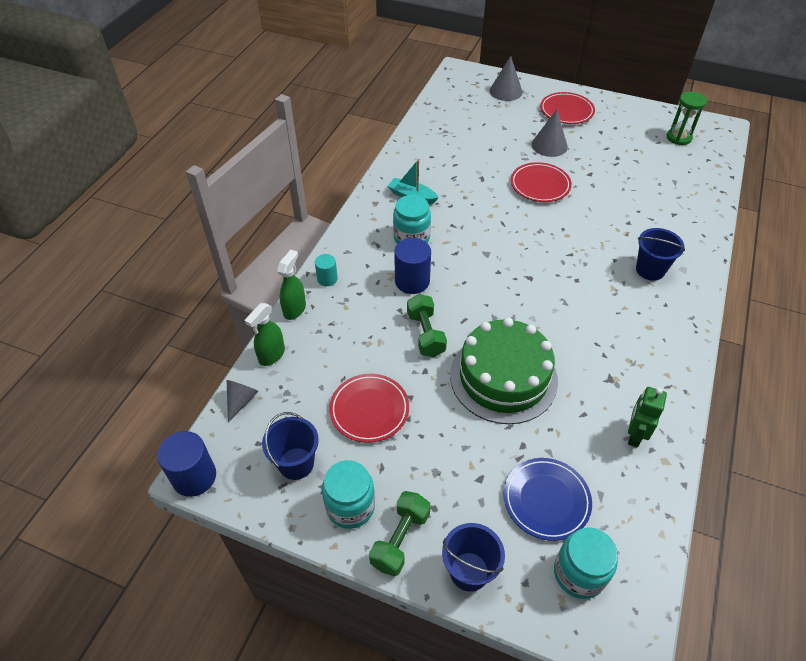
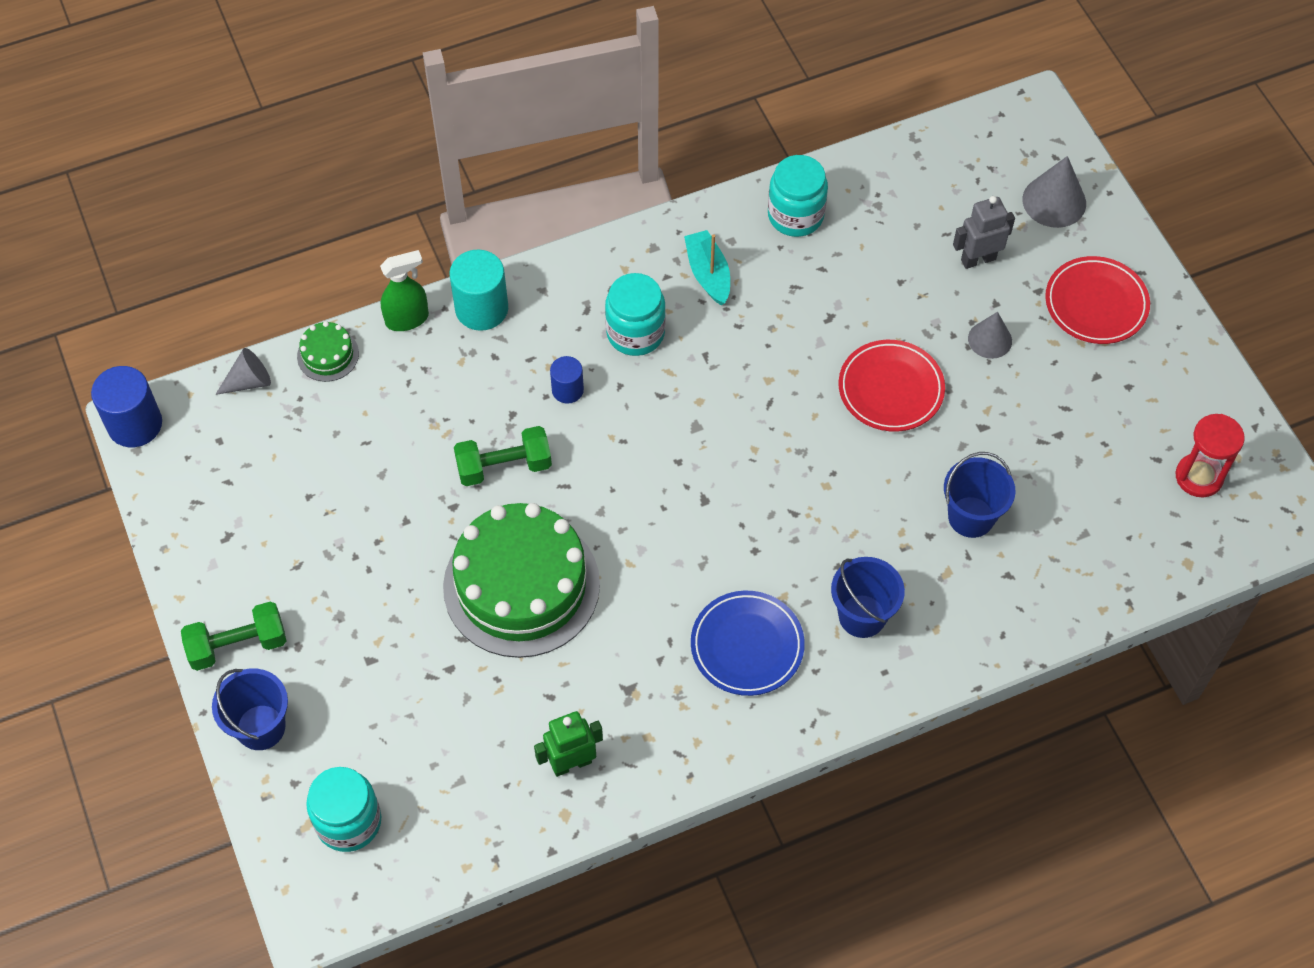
camera: 45 degrees right, 10 degrees up
green spray bottle [245,303,285,366] -> green cake [297,321,359,382]
blue bucket [262,412,319,480] -> blue bucket moved to [944,452,1016,538]
turquoise cylinder [315,254,338,286] -> turquoise cylinder [450,249,508,331], size x1.71
turquoise jar [322,460,375,529] -> turquoise jar moved to [768,155,828,237]
red plate [329,374,409,443] -> none
blue cylinder [394,238,431,294] -> blue cylinder [550,356,584,404], size x0.59
green dumbbell [407,294,447,357] -> green dumbbell turned 45 degrees clockwise [454,426,552,486]
blue plate [504,458,592,541] -> blue plate moved to [691,591,805,696]
grey cone [532,110,568,157] -> grey cone [968,312,1012,359], size x0.67
green hourglass [666,92,707,145] -> red hourglass [1176,414,1245,497]
none -> grey robot [953,196,1015,269]

